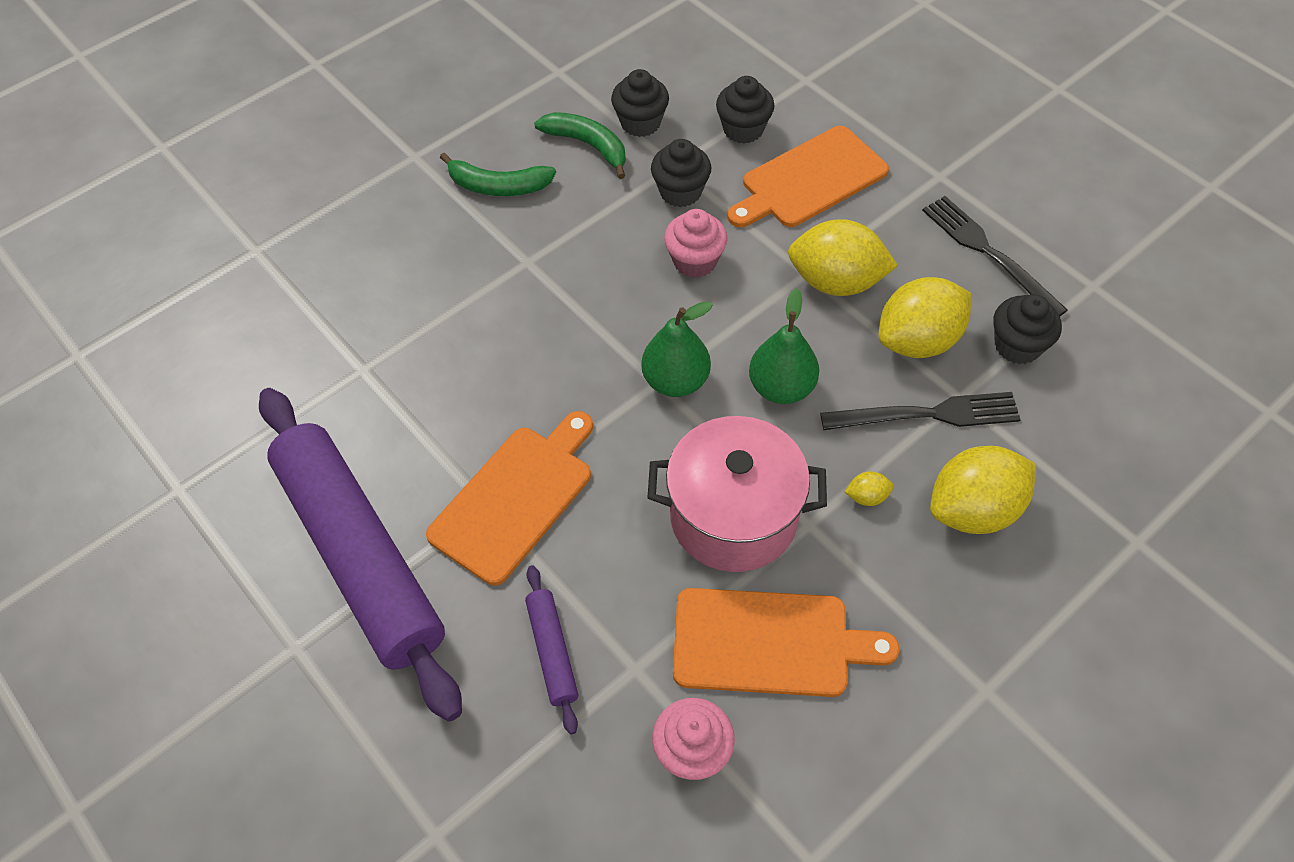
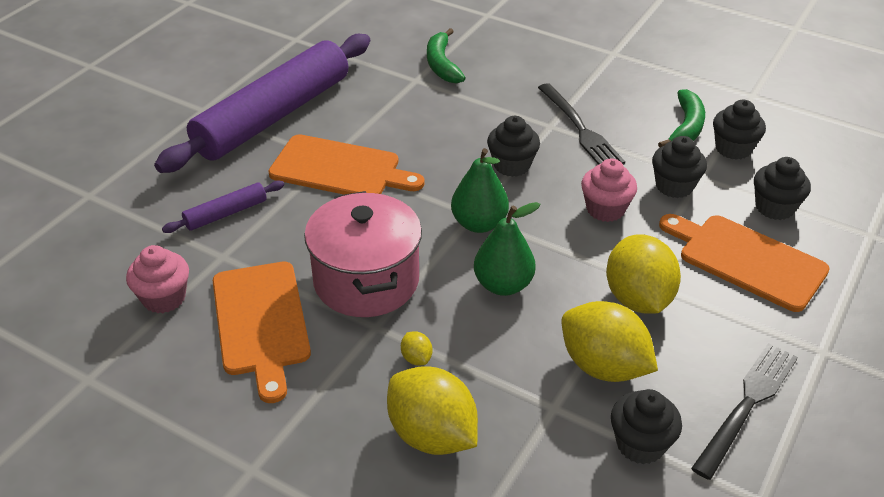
camera: 70 degrees right, 15 degrees down
green banana [440,153,556,196] -> green banana moved to [427,28,466,84]
black fork [820,392,1021,430] -> black fork moved to [538,83,625,165]
none -> black cupcake [487,116,540,177]

